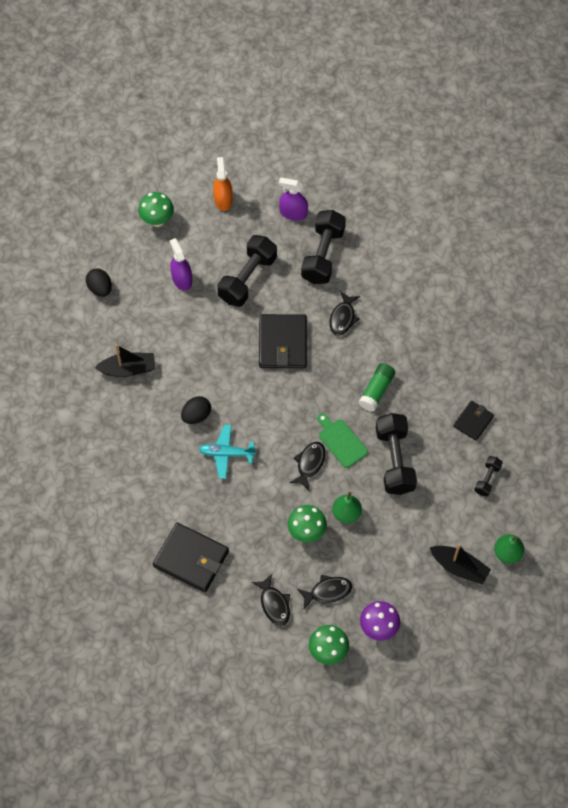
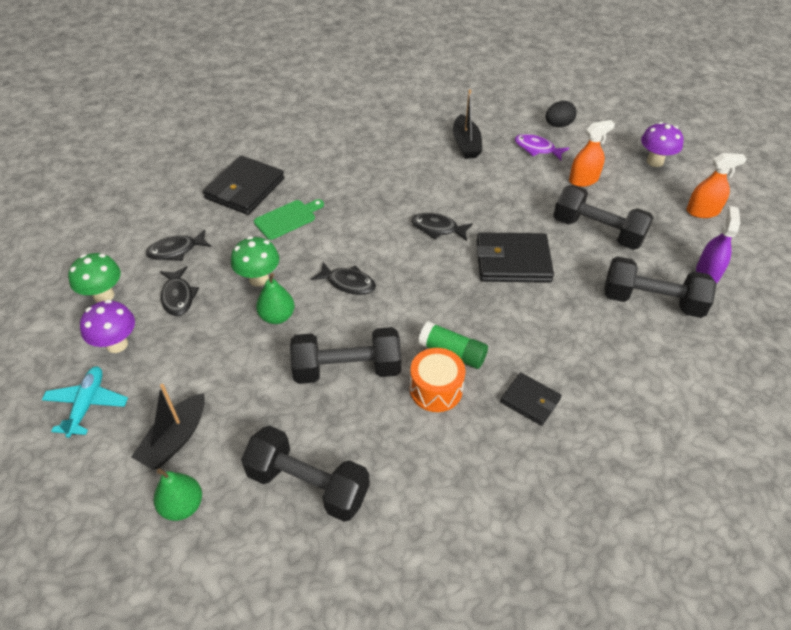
camera: 90 degrees right, 15 degrees down
green mushroom [138,192,174,227] -> purple mushroom [641,122,683,167]
purple spray bottle [170,238,192,291] -> orange spray bottle [569,120,615,187]
black egg [181,396,211,424] -> none
turquoise plane [199,424,256,479] -> turquoise plane moved to [42,366,128,438]
green cutting board [317,413,368,468] -> green cutting board moved to [254,199,324,240]
black fish [329,291,360,335] -> black fish moved to [412,213,473,241]
black wallet [453,401,494,441] -> black wallet moved to [500,373,562,426]
black dumbbell [474,456,503,496] -> black dumbbell [241,425,370,522], size x1.98
none -> orange drum [410,348,465,412]
none -> purple fish [515,134,569,161]

